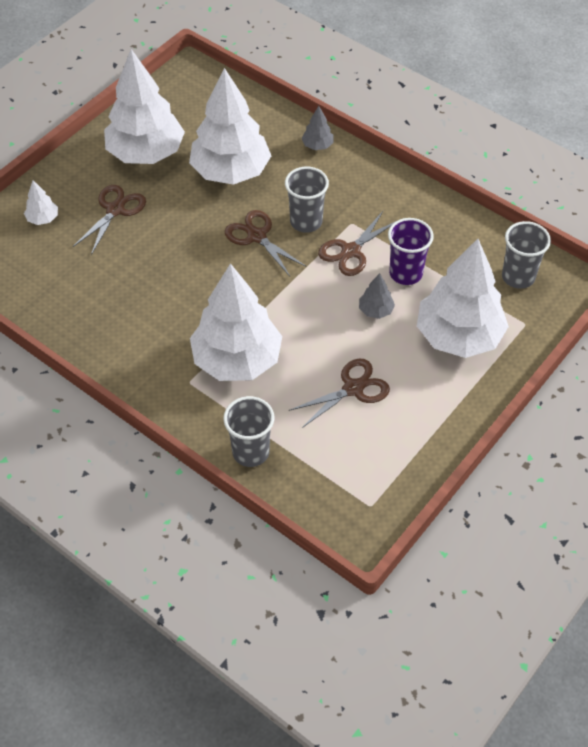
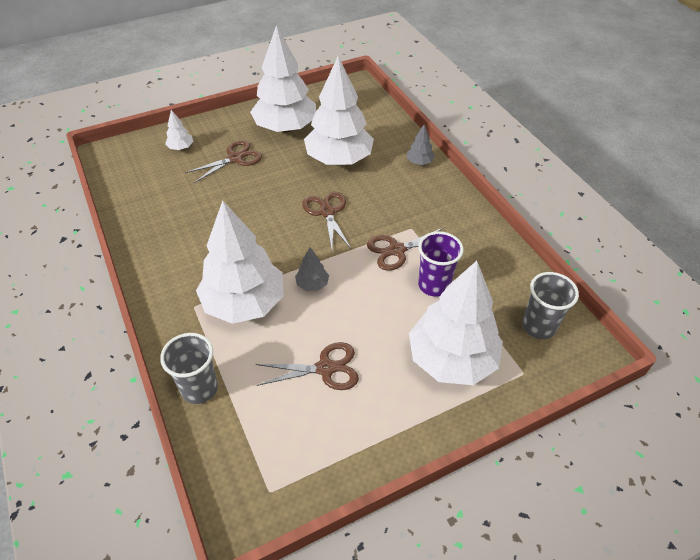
camera: 25 degrees right, 5 degrees down
grey cup [285,167,329,233] -> none
grey tree [359,273,395,319] -> grey tree moved to [295,247,329,291]

